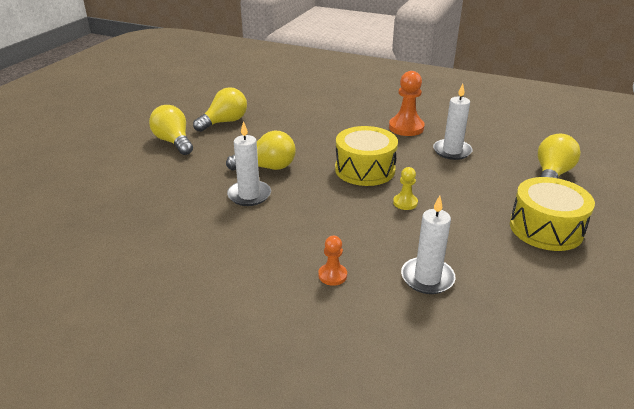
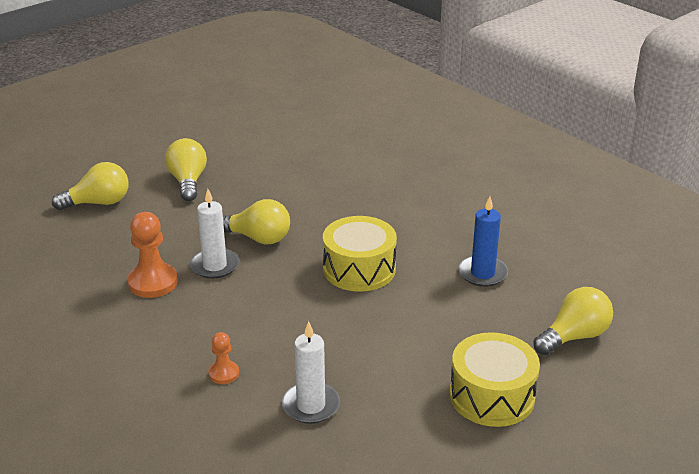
camera: 25 degrees right, 0 degrees up
yellow light bulb [193,87,247,132] -> yellow light bulb moved to [52,162,129,210]
orange pawn [389,71,425,136] -> orange pawn moved to [127,212,178,298]
yellow pawn [393,167,418,210] -> none
white candle [433,84,473,160] -> blue candle [458,196,508,287]

